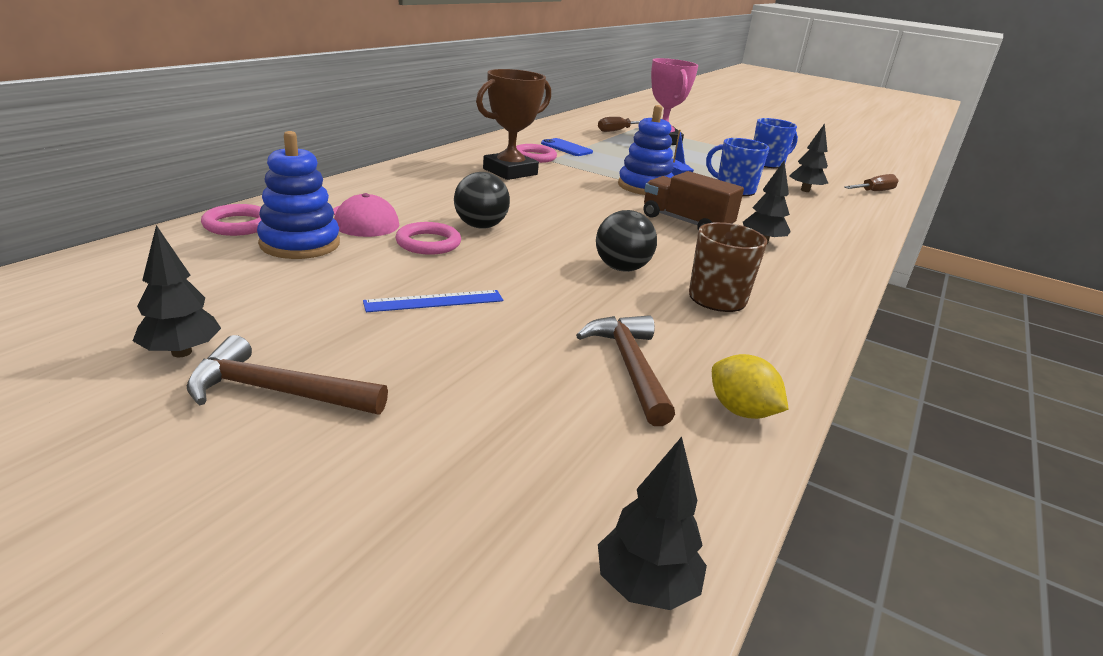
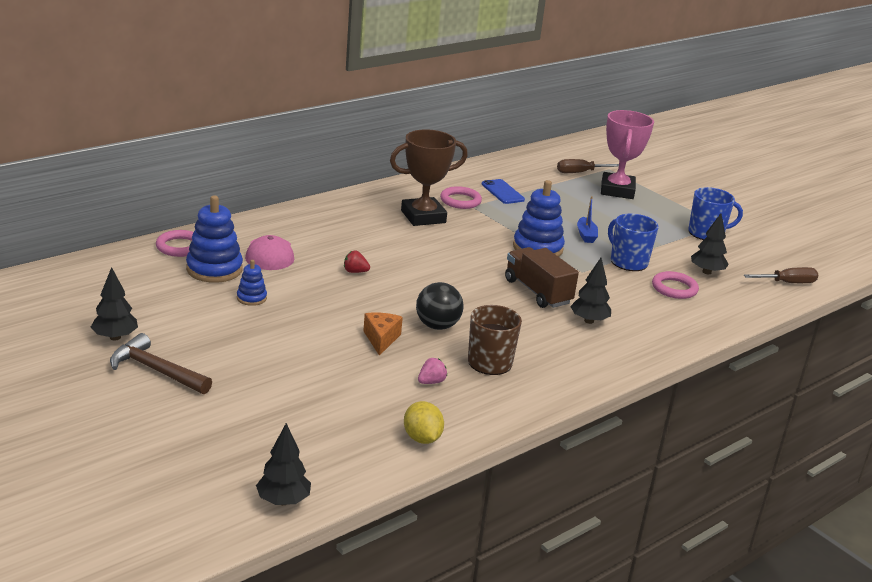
camera: 20 degrees right, 0 degrees up
blue ruler [363,290,503,312] -> none
pink ring [395,222,461,255] -> pink ring moved to [652,271,699,299]
black ball [454,172,510,229] -> red strawberry [344,251,370,273]
brown hammer [576,315,675,426] -> none
none -> blue stacking toy [237,260,267,306]
none -> orange cheese [363,313,403,356]
none -> pink strawberry [418,358,447,384]

